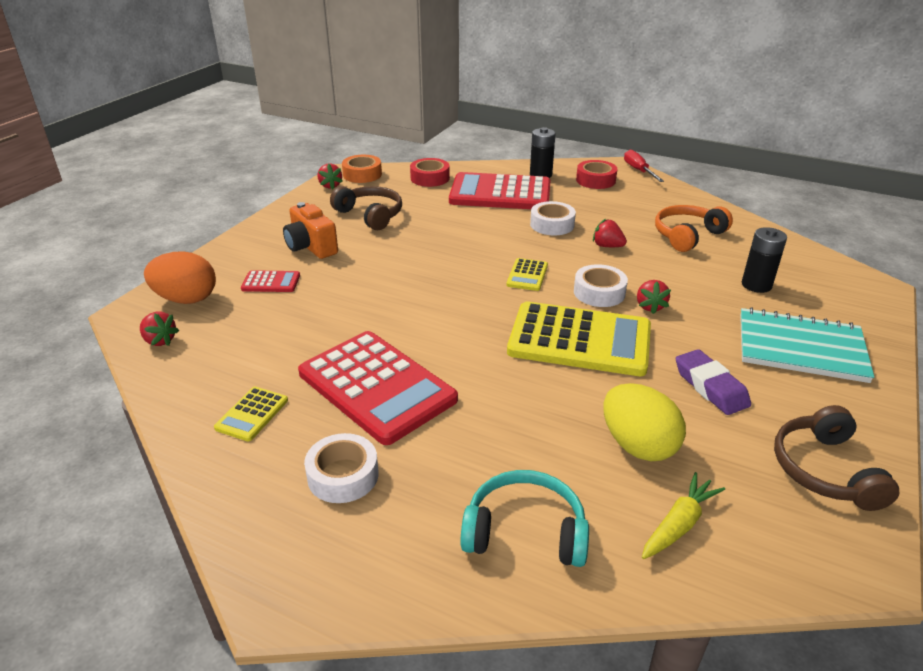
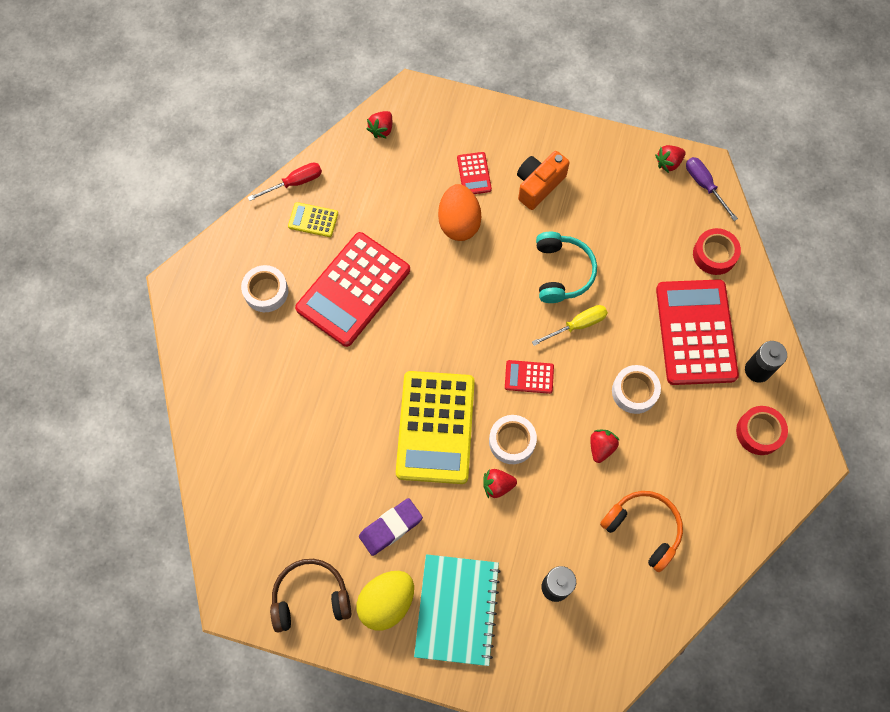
camera: 80 degrees right, 35 degrees up
orange egg [144,251,216,304] -> orange egg moved to [438,184,481,241]
brown headphones [330,186,402,230] -> none
orange tape [342,155,382,183] -> purple screwdriver [686,157,738,221]
turquoise headphones [460,470,589,567] -> turquoise headphones moved to [536,232,597,303]
yellow calculator [506,258,548,291] -> red calculator [505,360,554,394]
yellow egg [603,383,686,461] -> yellow egg moved to [356,571,414,631]
red screwdriver [624,150,664,182] -> red screwdriver moved to [248,162,322,201]
yellow carrot [642,472,725,559] -> none
none -> yellow screwdriver [532,305,608,346]

